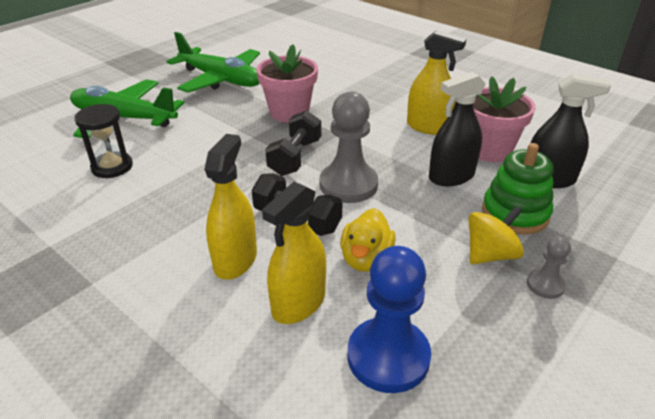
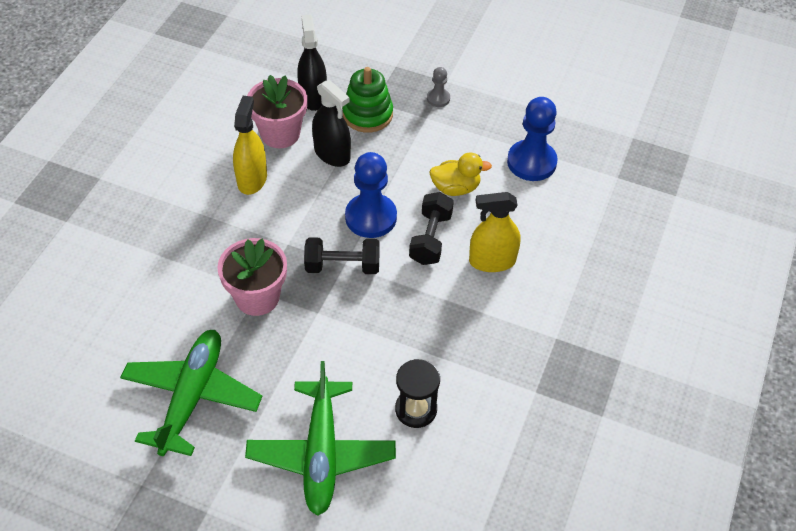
camera: 110 degrees left, 15 degrees up
yellow spray bottle [262,181,326,324] -> none
grey pawn [320,91,378,203] -> blue pawn [345,152,397,238]
yellow spinning top [468,206,524,264] -> none

